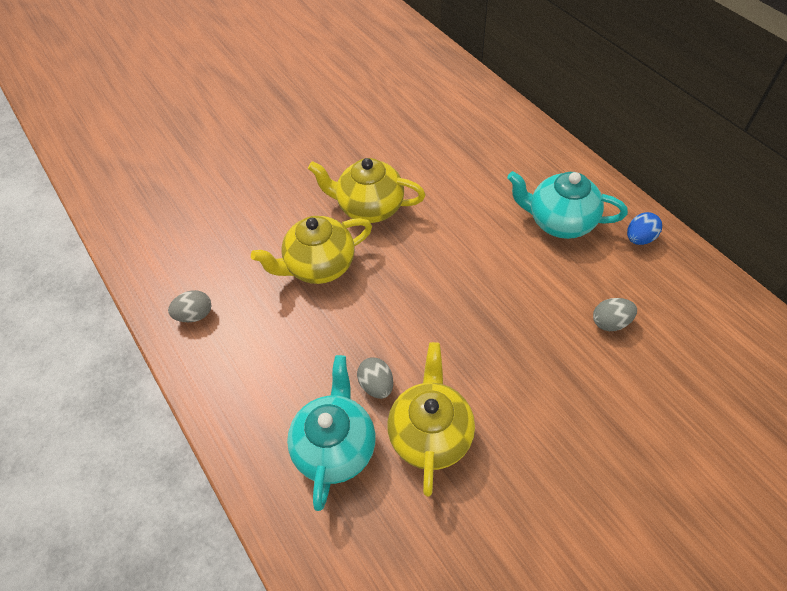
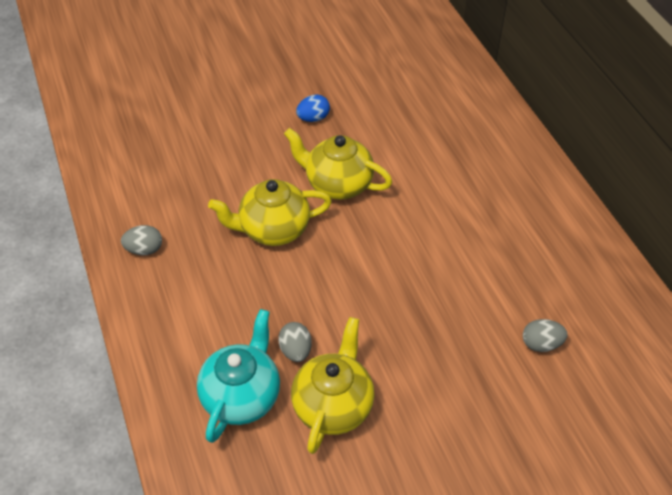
camera: 10 degrees right, 5 degrees down
turquoise teapot [507,171,628,239] -> none
blue egg [627,212,662,245] -> blue egg moved to [296,95,330,122]

